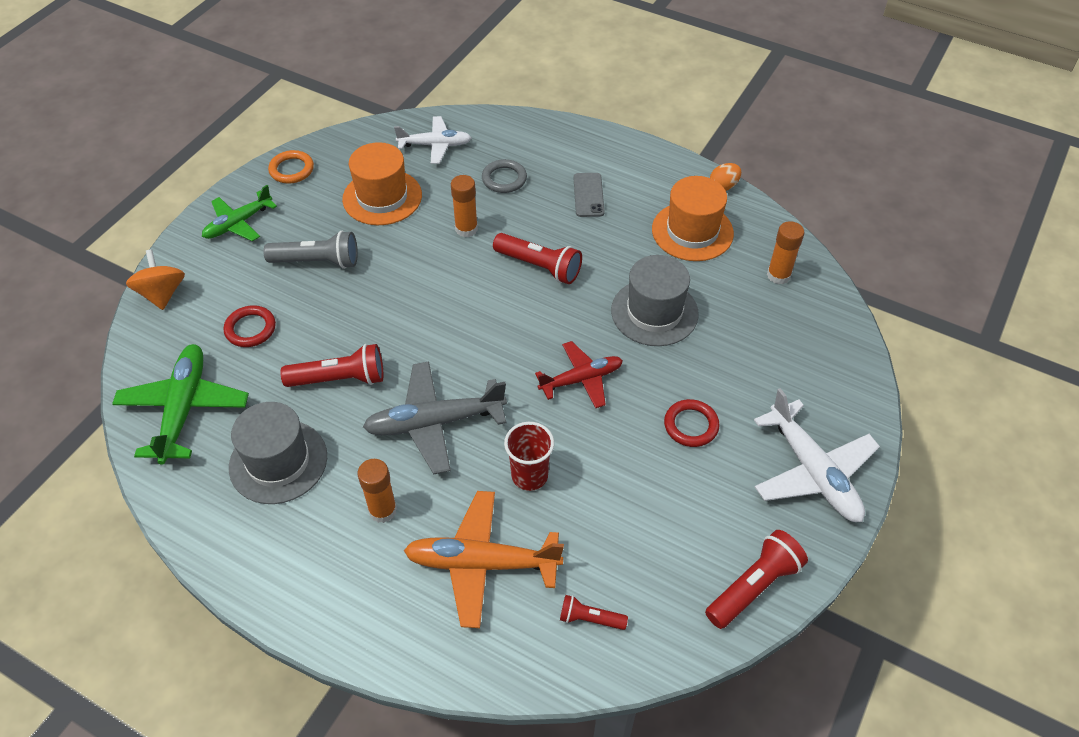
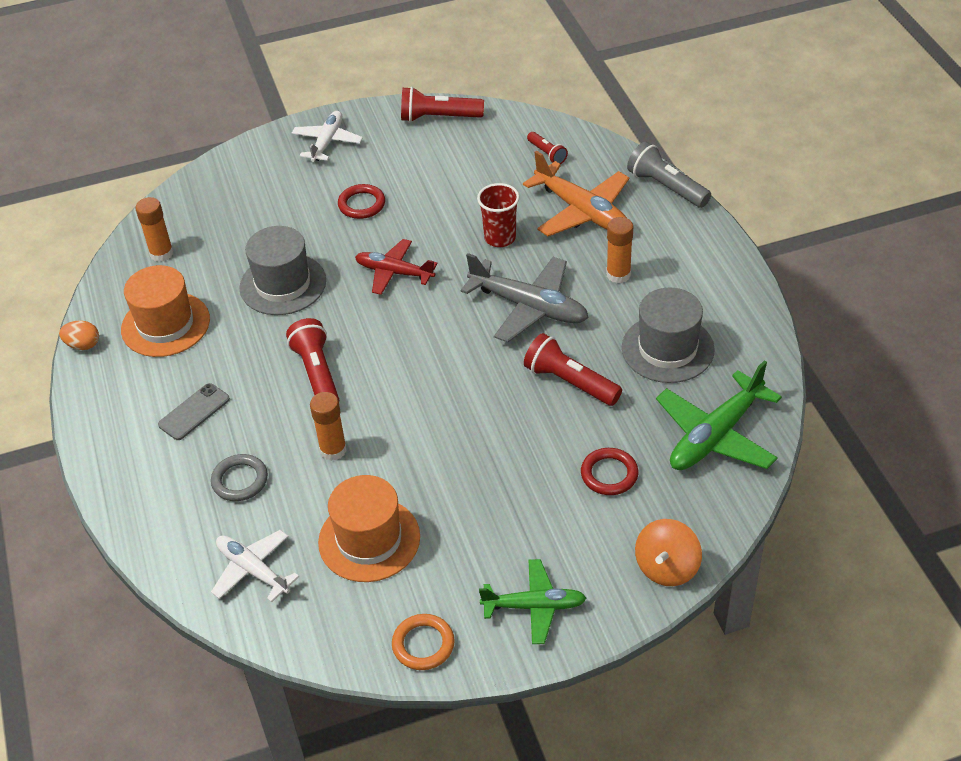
camera: 135 degrees left, 5 degrees down
grey flashlight [263,231,358,269] -> grey flashlight moved to [627,142,711,208]
white plane [754,388,880,522] -> white plane [292,111,363,162], size x0.66

